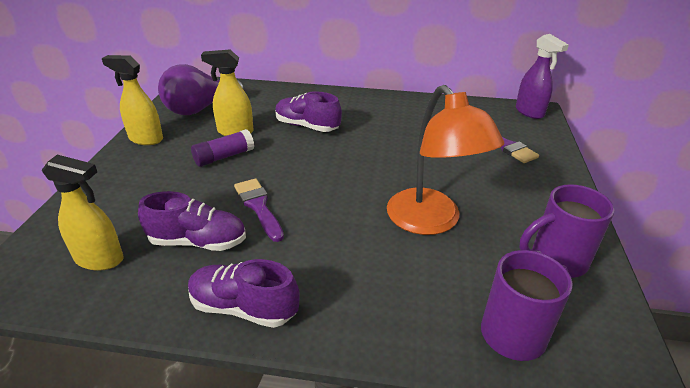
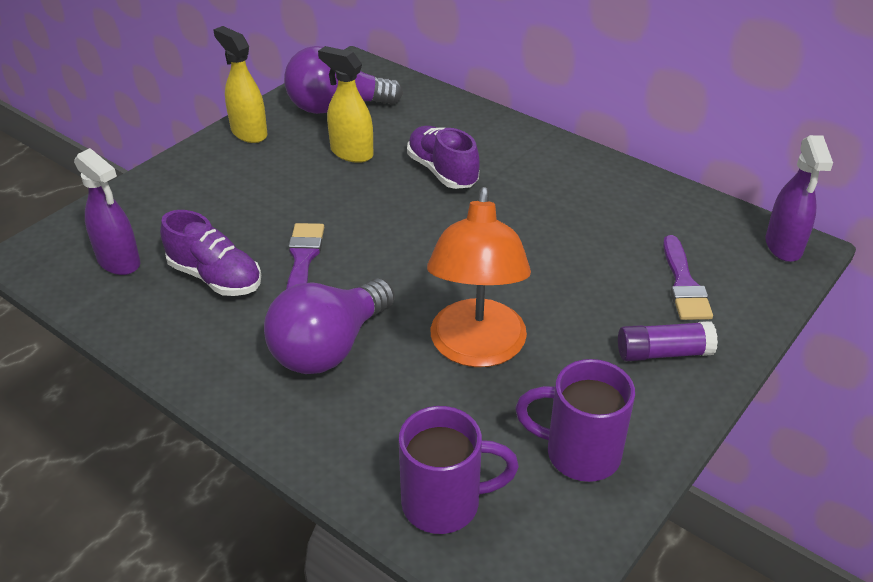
camera: 30 degrees right, 5 degrees up
yellow spray bottle [42,155,124,271] -> purple spray bottle [74,148,140,275]
purple shoe [188,259,300,328] -> none
purple glue stick [191,129,254,167] -> purple glue stick moved to [618,321,718,361]
none -> purple light bulb [264,278,395,374]

